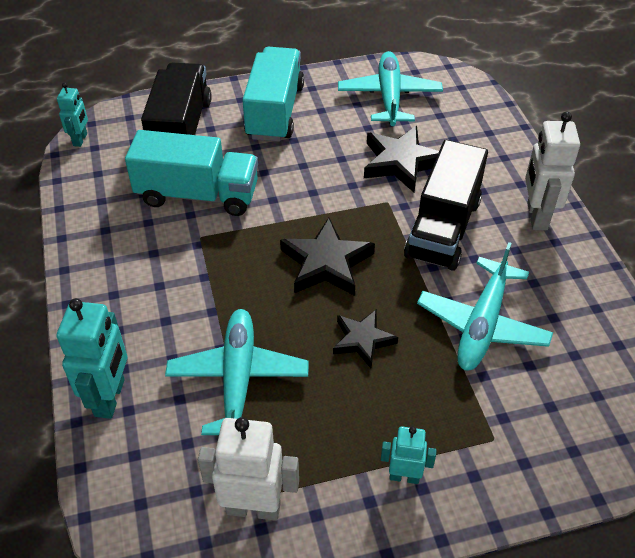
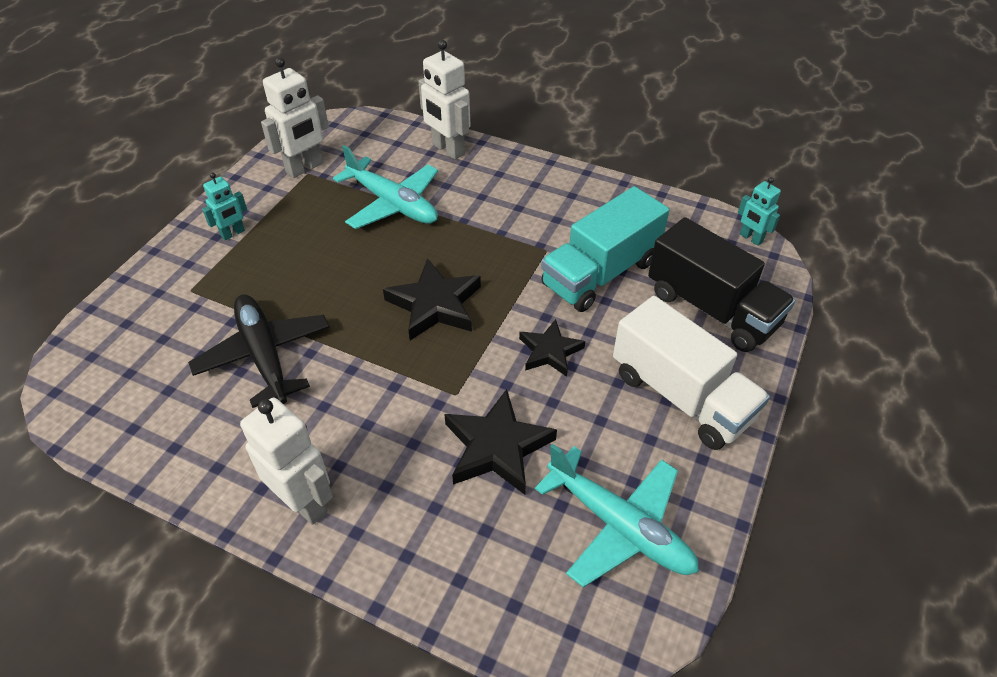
camera: 130 degrees right, 0 degrees up
turquoise robot [57,298,127,419] -> white robot [418,40,470,160]
turquoise truck [242,47,304,142] -> white truck [613,296,770,450]
black star [333,309,398,368] -> black star moved to [519,319,585,377]
black truck [404,140,488,271] -> none
turquoise plane [417,242,553,371] -> black plane [188,294,330,408]

